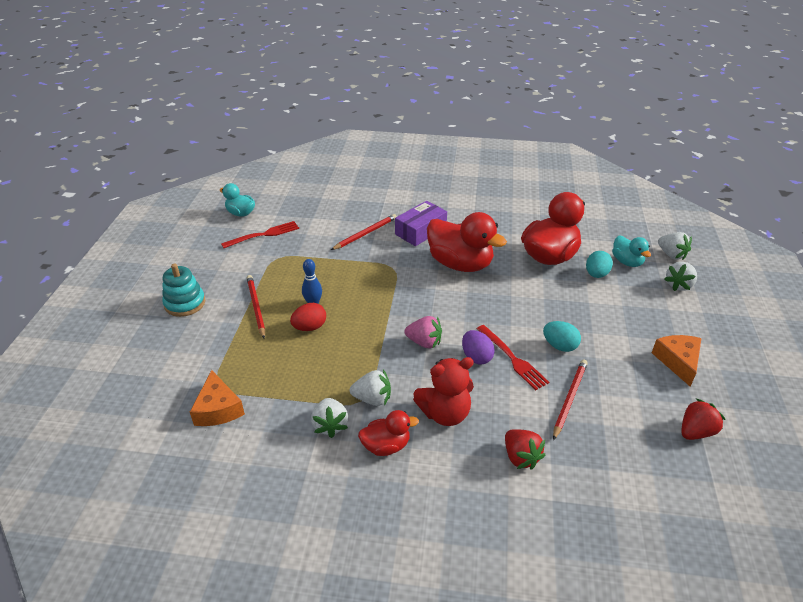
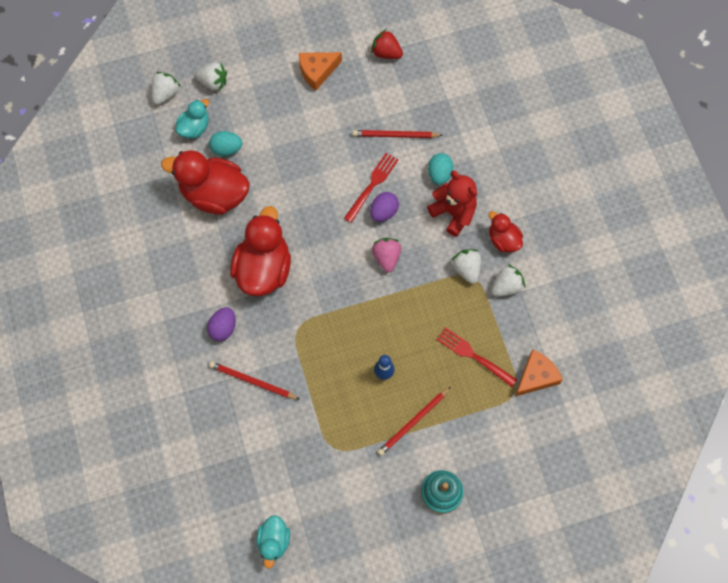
camera: 115 degrees left, 30 degrees up
red fork [221,221,299,248] -> red fork moved to [436,327,517,387]
red egg [290,303,326,331] -> none
purple box [395,201,447,246] -> purple egg [207,307,236,341]
red strawberry [505,429,545,470] -> none
turquoise egg [543,321,581,352] -> turquoise egg moved to [428,153,453,185]

